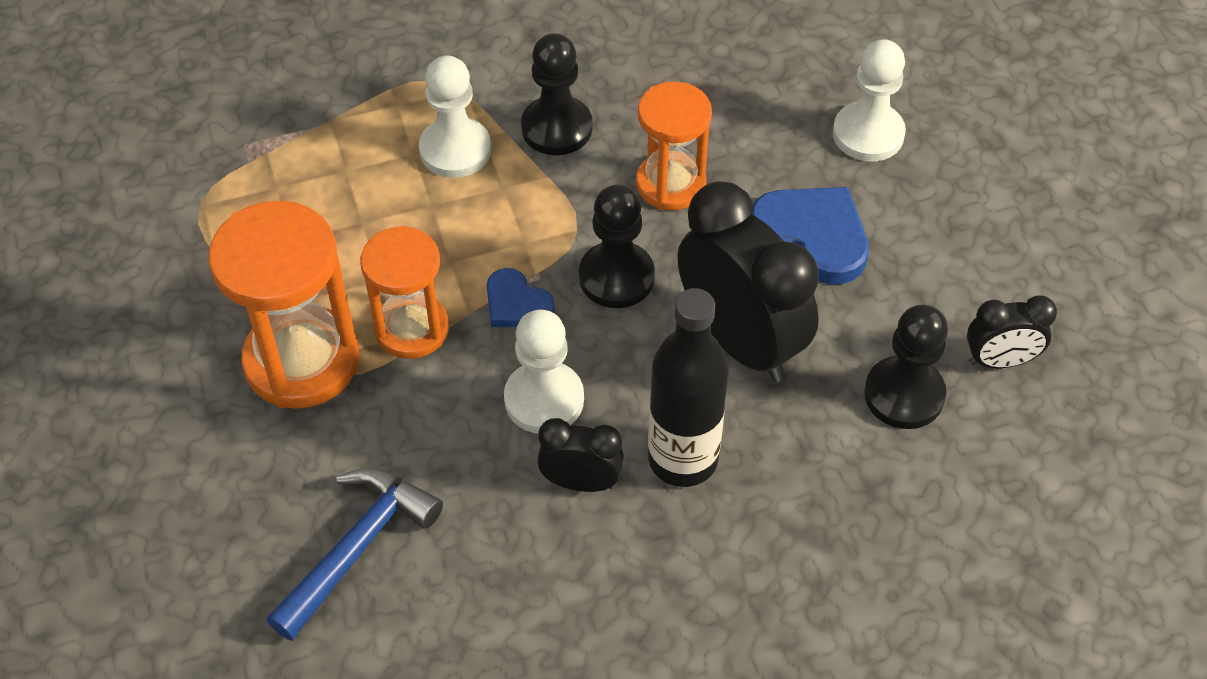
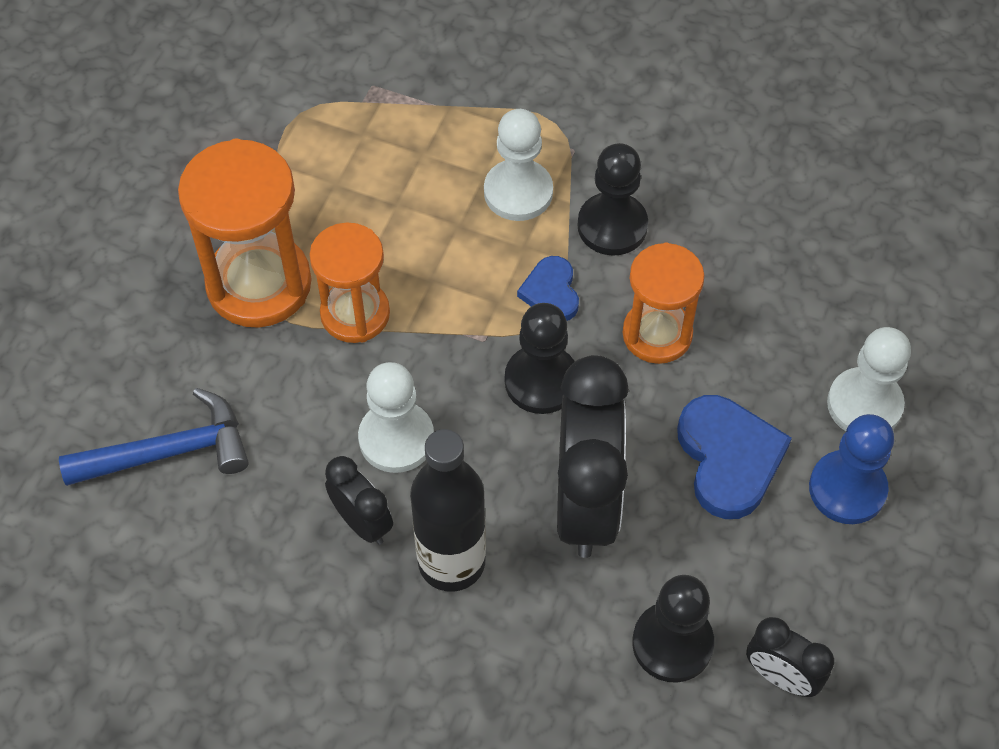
camera: 40 degrees right, 5 degrees up
blue heart [487,268,555,327] -> blue heart moved to [517,256,579,321]
none -> blue pawn [809,414,894,524]

